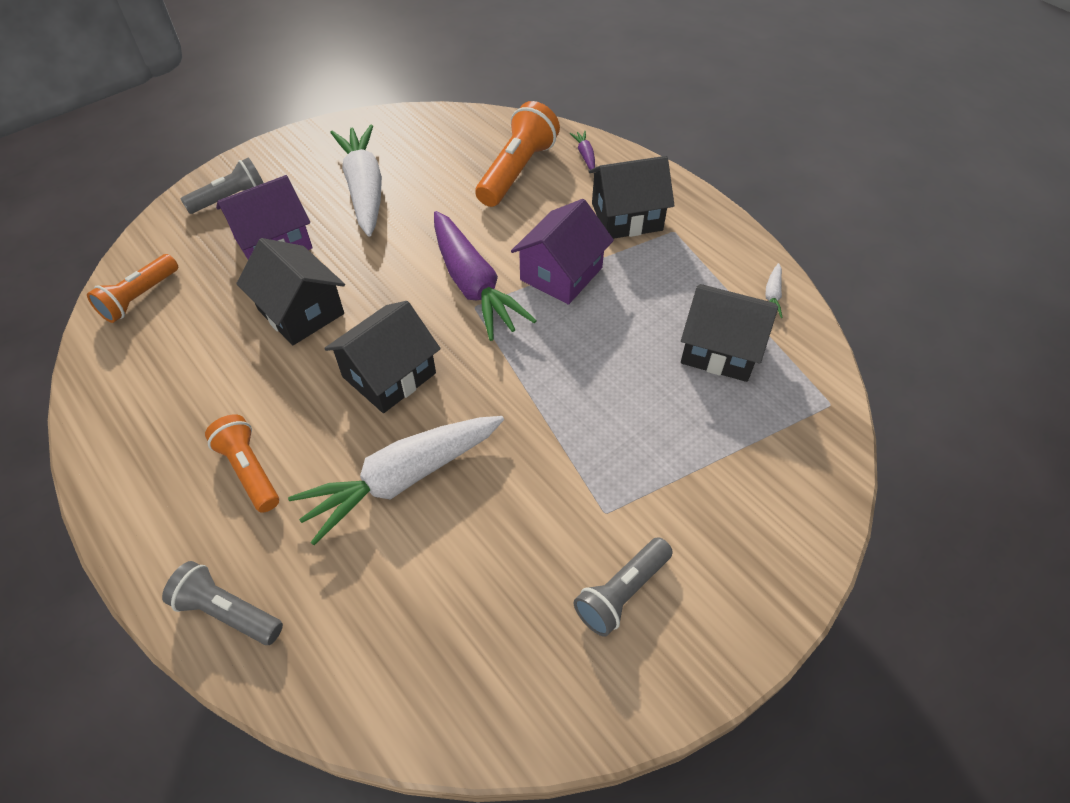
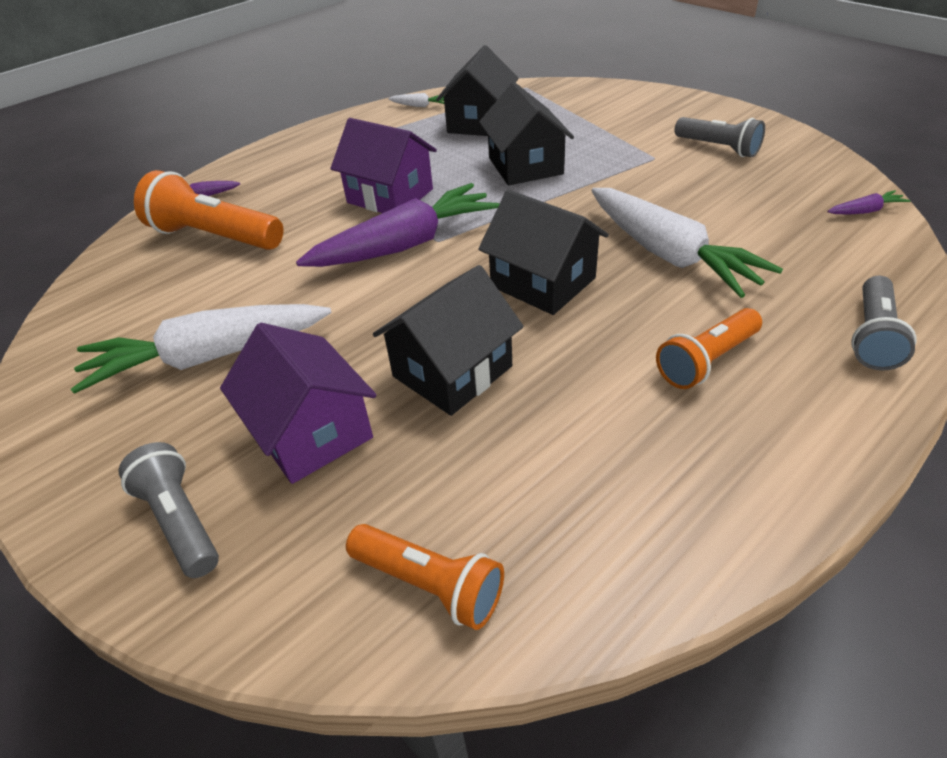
camera: 90 degrees left, 10 degrees down
black house [589,156,674,239] -> black house moved to [479,82,574,185]
none -> purple carrot [827,190,911,215]

